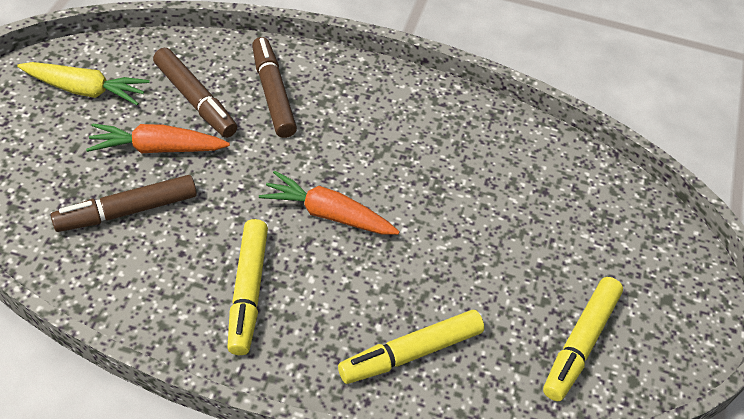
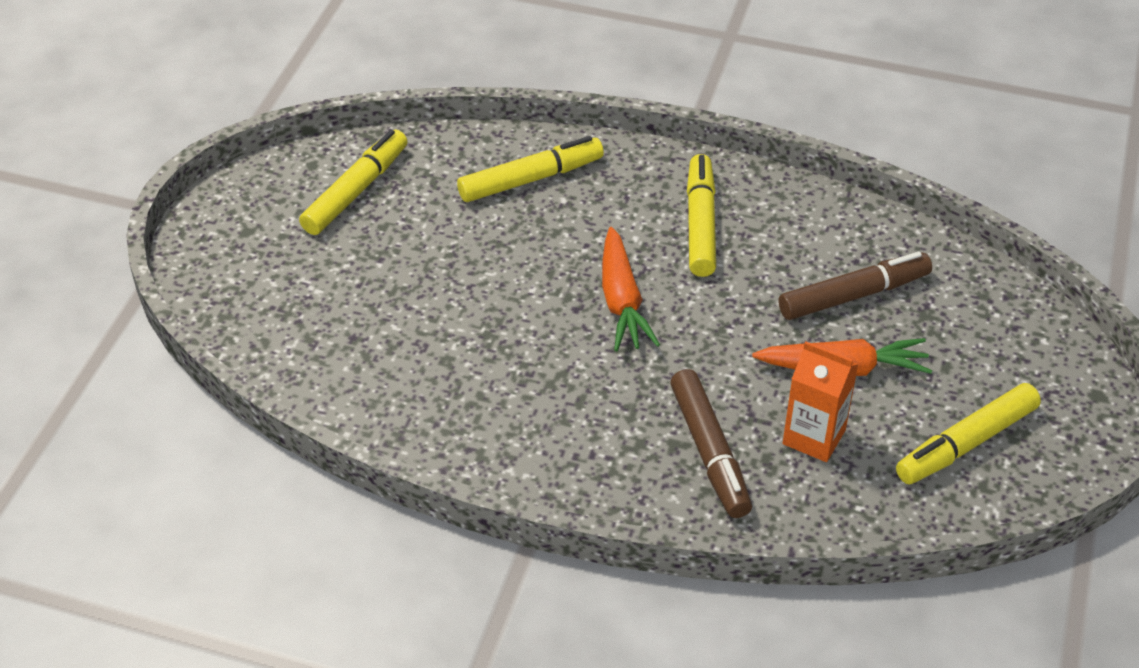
camera: 175 degrees left, 5 degrees down
yellow carrot [17,62,149,105] -> yellow marker [896,383,1041,484]
brown marker [153,48,237,138] -> orange carton [783,341,859,462]
orange carrot [259,170,400,235] -> orange carrot turned 60 degrees clockwise [602,227,660,351]

